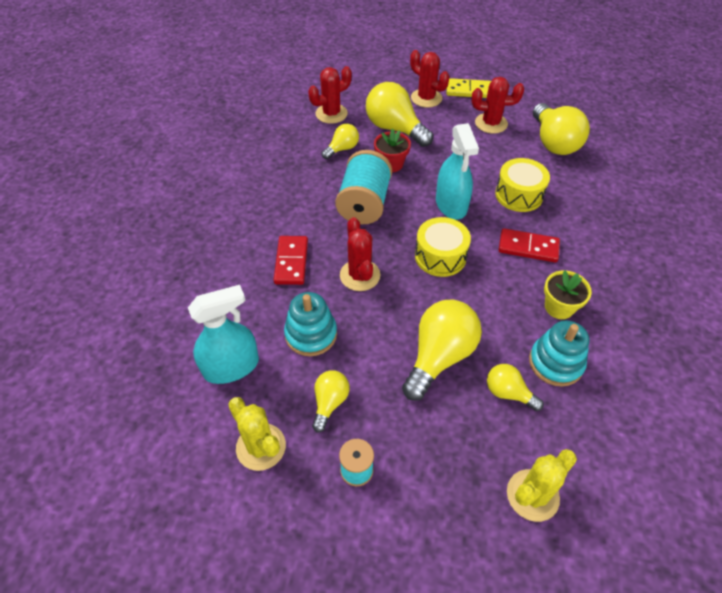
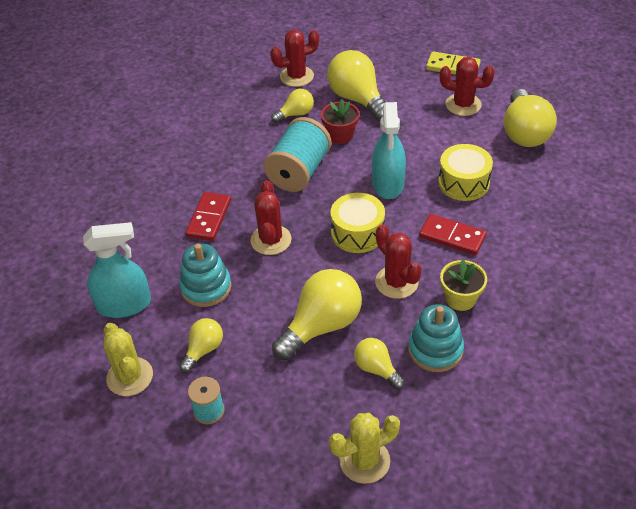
camera: 15 degrees right, 5 degrees down
red cactus [410,50,449,108] -> red cactus moved to [375,224,422,299]

